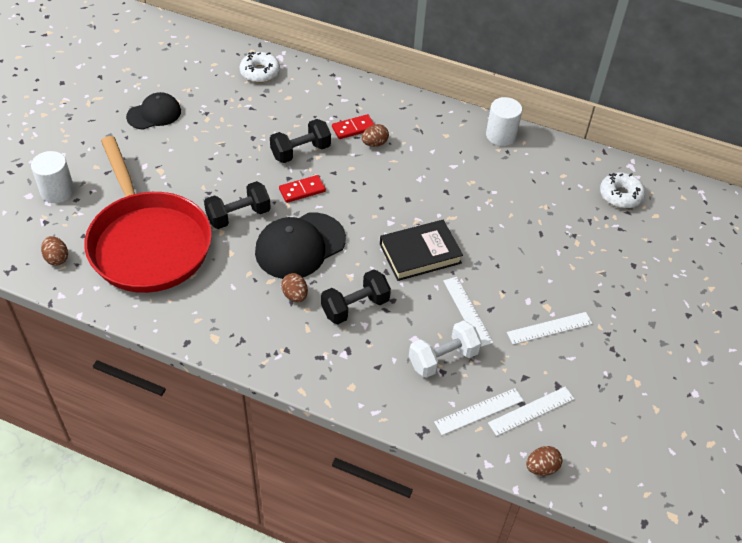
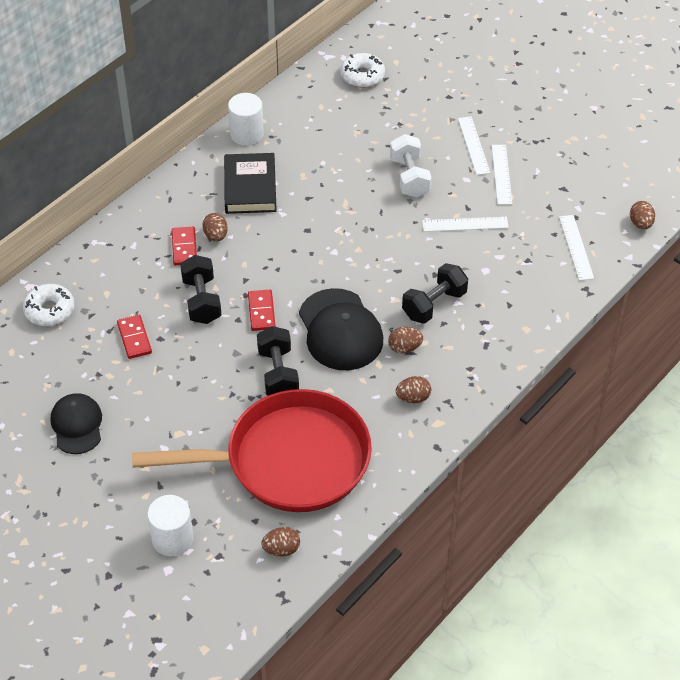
camera: 70 degrees left, 0 degrees up
black dumbbell [321,269,391,324] -> black dumbbell turned 60 degrees clockwise [402,263,468,324]
black book [380,220,463,281] -> black book moved to [224,153,277,214]
white dumbbell [409,320,482,378] -> white dumbbell moved to [390,134,432,198]
white ruler [488,387,574,436] -> white ruler moved to [458,117,490,175]
none -> red domino [117,315,152,359]
none -> brown egg [396,376,431,403]

